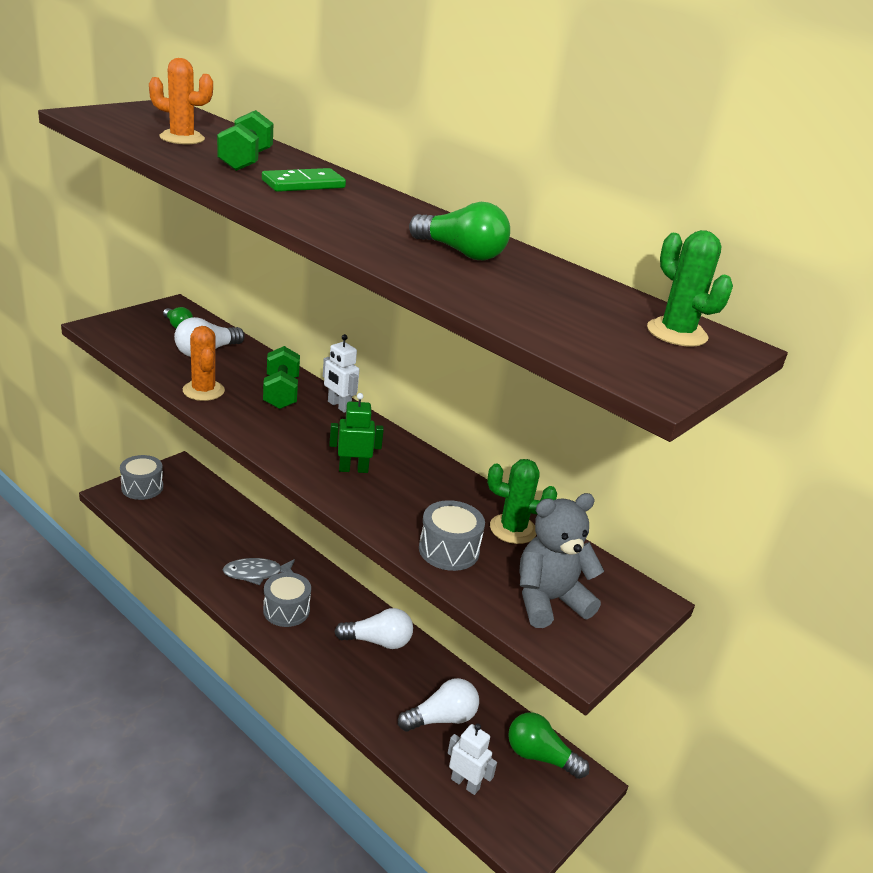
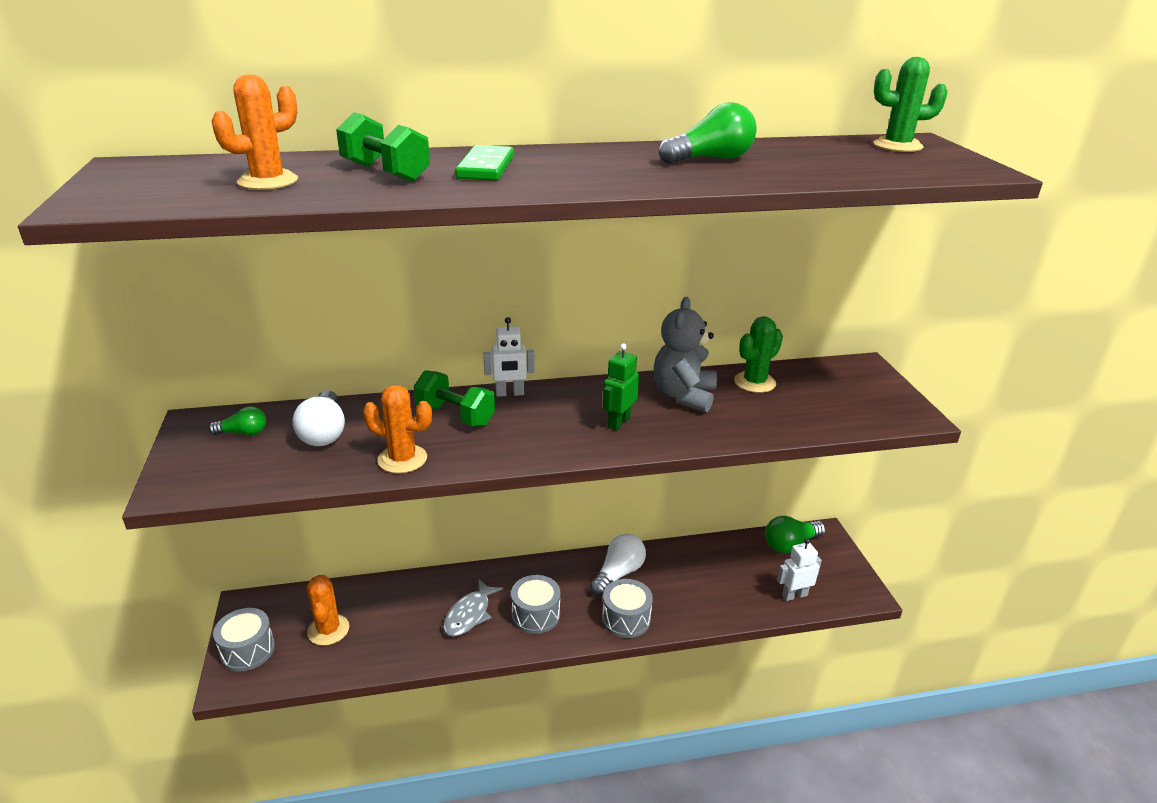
camera: 50 degrees left, 0 degrees up
white light bulb [398,678,479,731] -> none
grey drum [419,500,485,571] -> grey drum moved to [602,579,653,638]
grey teddy bear [519,493,604,628] -> grey teddy bear moved to [653,297,717,412]
none -> orange cactus [307,575,349,646]

